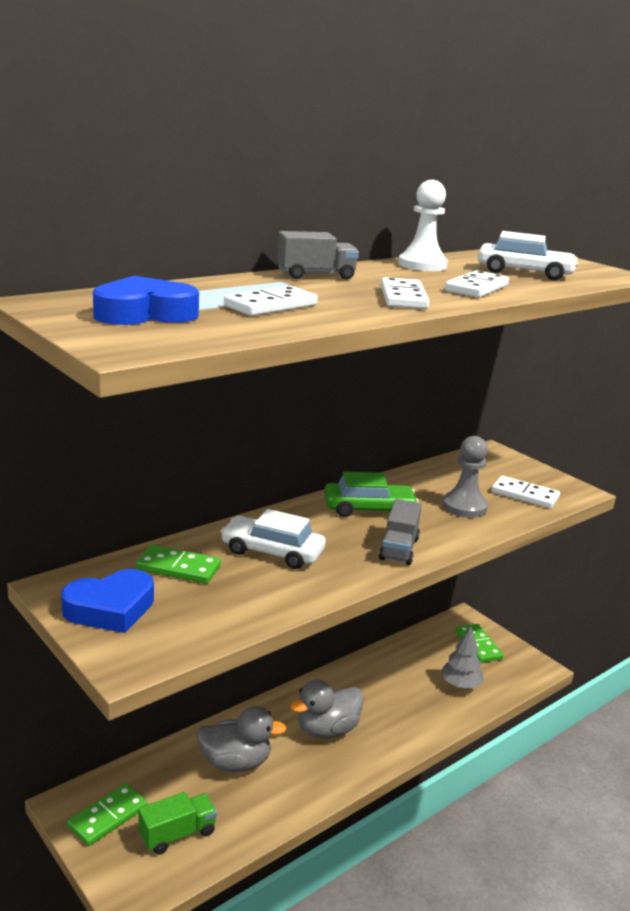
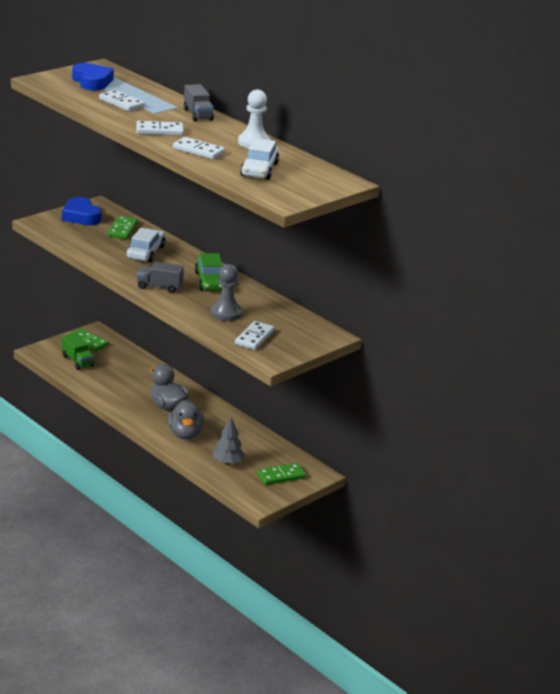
camera: 85 degrees right, 5 degrees up
grey duck [196,706,287,772] -> grey duck moved to [168,400,204,440]

